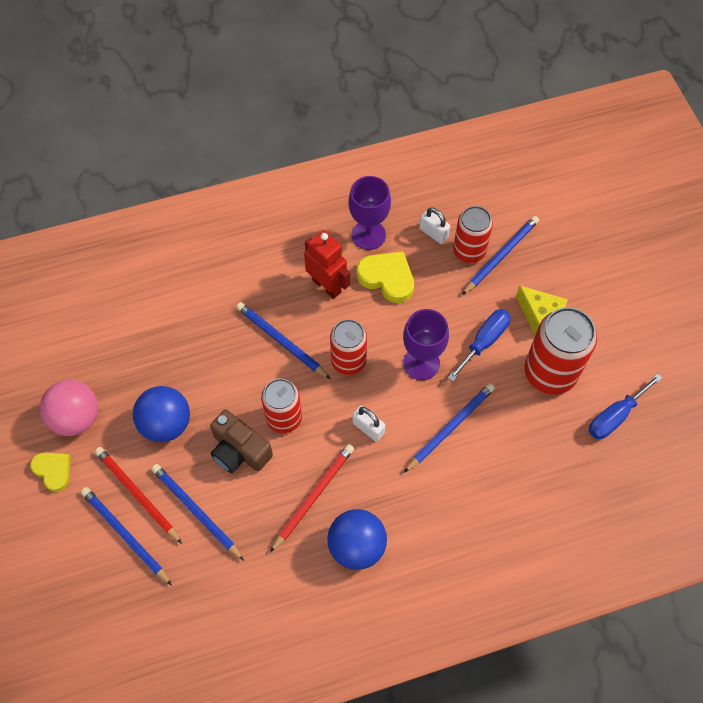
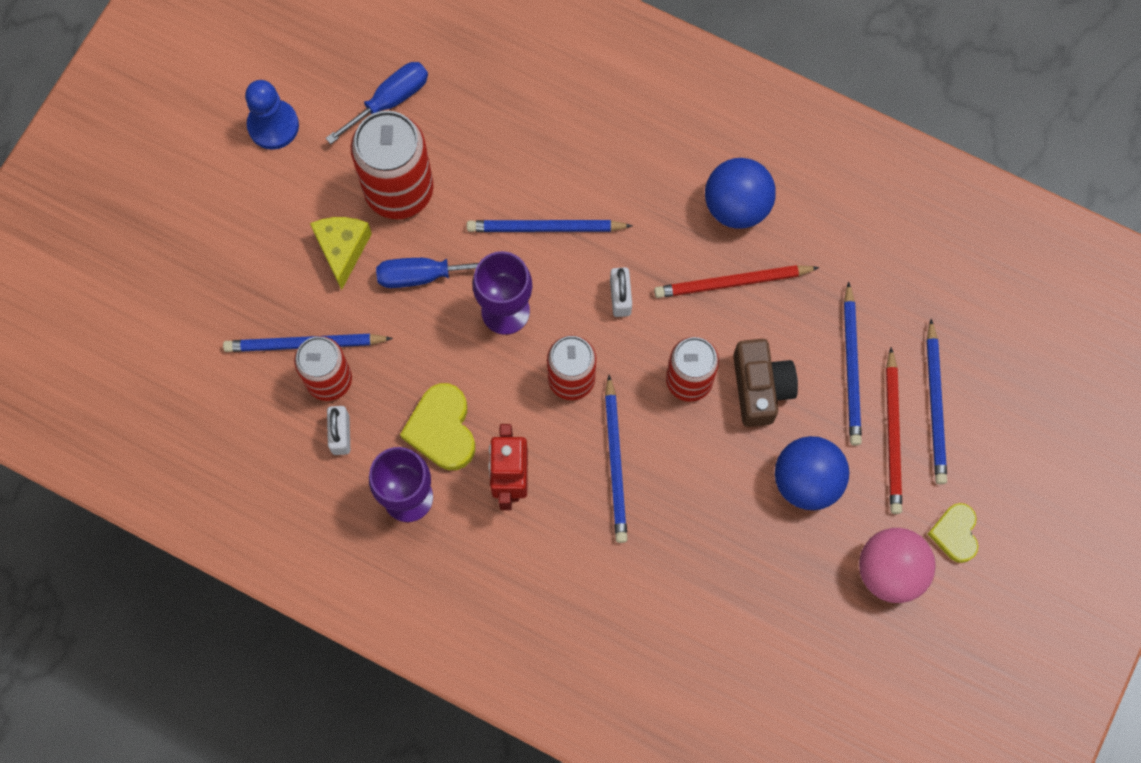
camera: 135 degrees left, 10 degrees up
blue screwdriver [589,373,662,439] -> blue screwdriver turned 45 degrees counterclockwise [326,62,428,144]
none -> blue pawn [245,80,299,150]

